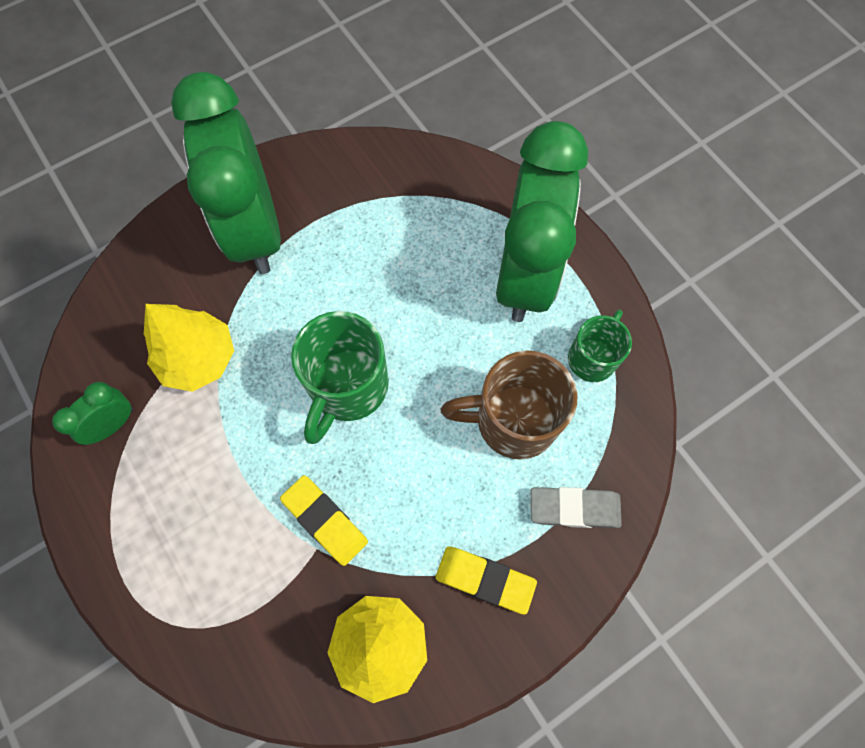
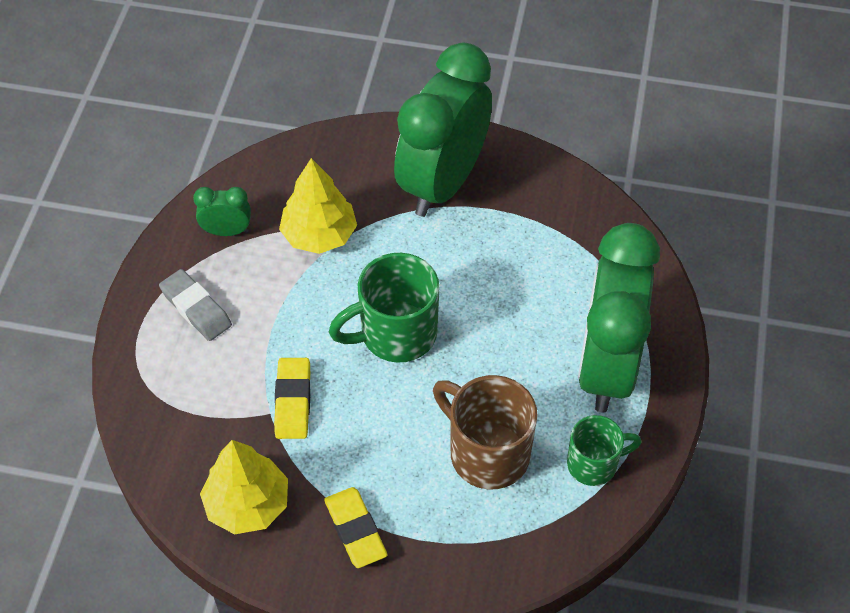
camera: 45 degrees right, 15 degrees down
green clock [496,121,588,322] -> green clock turned 135 degrees clockwise [578,223,660,412]
grey eraser [531,487,622,528] -> grey eraser moved to [159,269,232,341]

